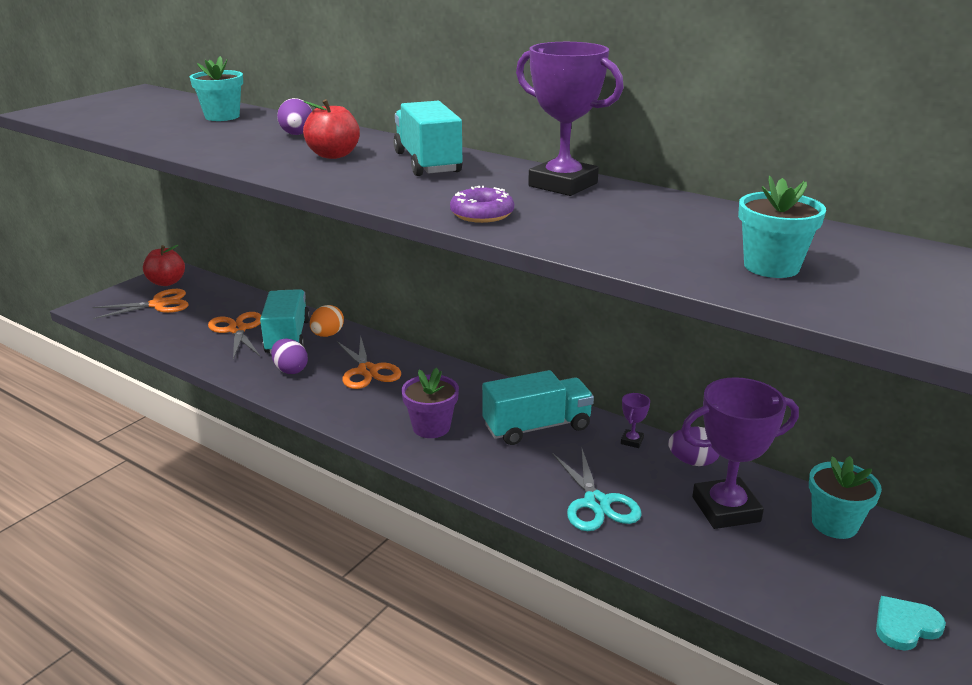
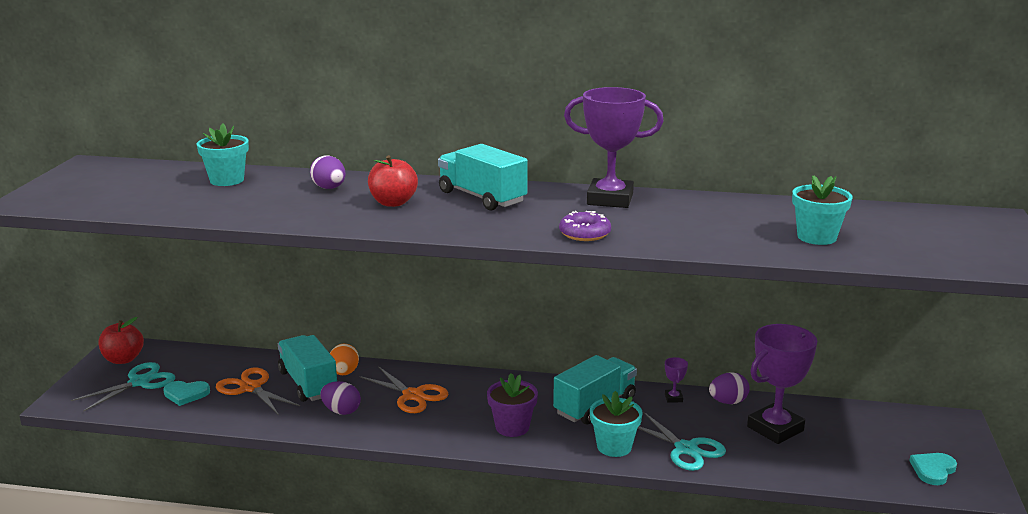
camera: 25 degrees left, 5 degrees down
orange scissors [92,289,189,319] -> turquoise scissors [71,362,175,412]
turquoise flower pot [809,456,882,539] -> turquoise flower pot moved to [590,391,642,457]
none -> turquoise heart [163,381,210,406]

